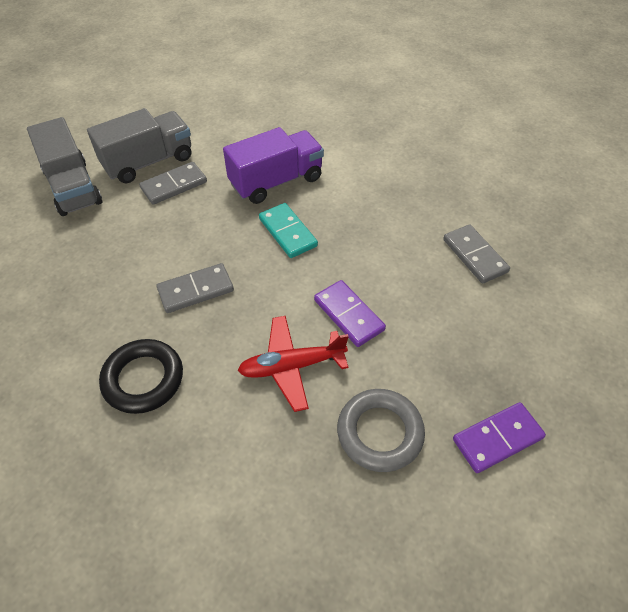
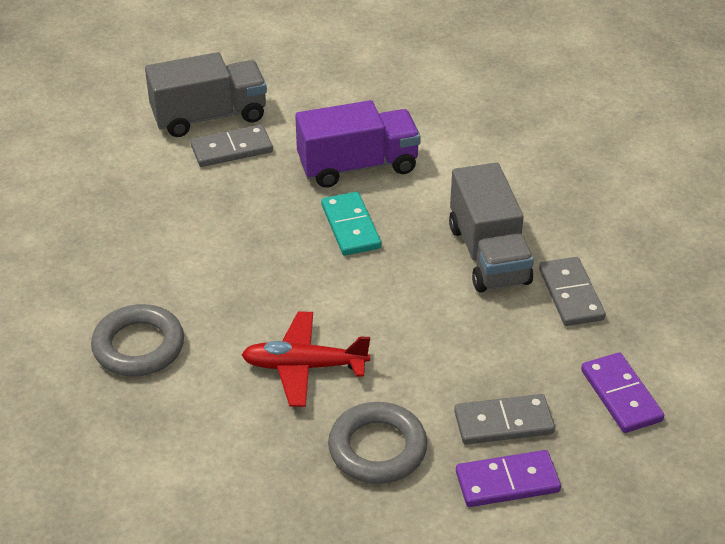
camera: 15 degrees right, 10 degrees down
grey truck [27,117,102,216] -> grey truck moved to [449,162,534,293]
black ring [99,339,183,414] -> grey ring [91,304,184,377]
grey domino [157,263,234,313] -> grey domino moved to [454,394,555,445]
purple domino [314,280,386,347] -> purple domino moved to [581,352,664,433]

